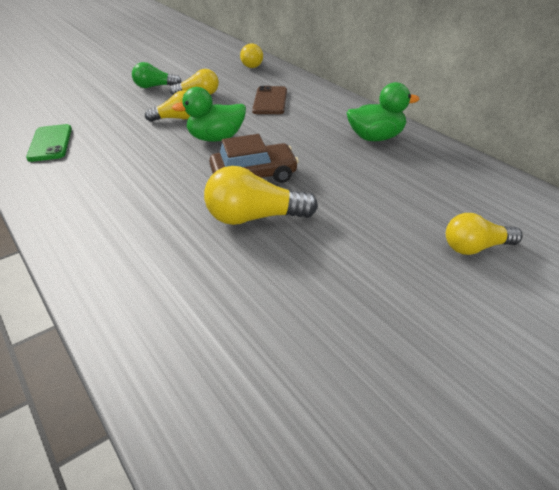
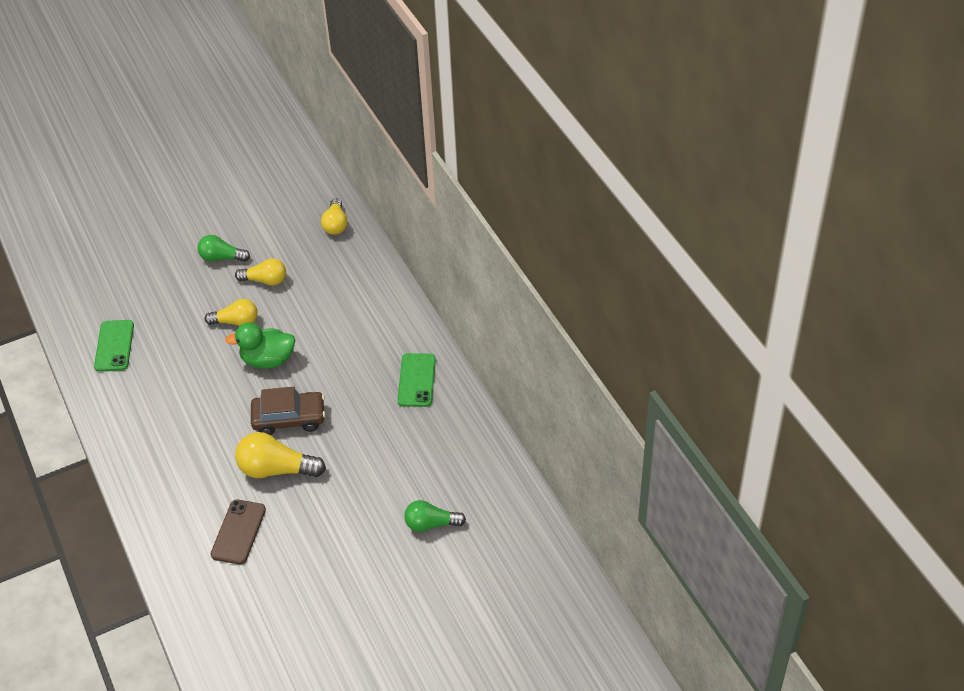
camera: 10 degrees right, 10 degrees up
brown phone [252,86,287,114] -> brown phone moved to [211,499,266,564]
green duck [347,82,420,141] -> green phone [397,353,436,407]
yellow light bulb [446,213,522,255] -> green light bulb [404,500,466,532]

